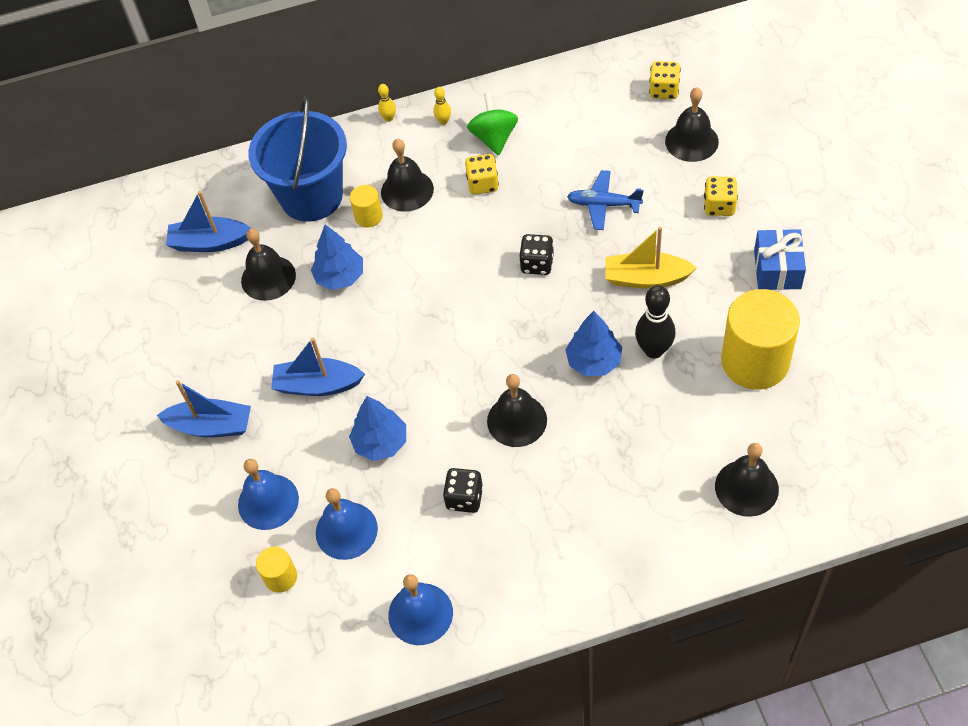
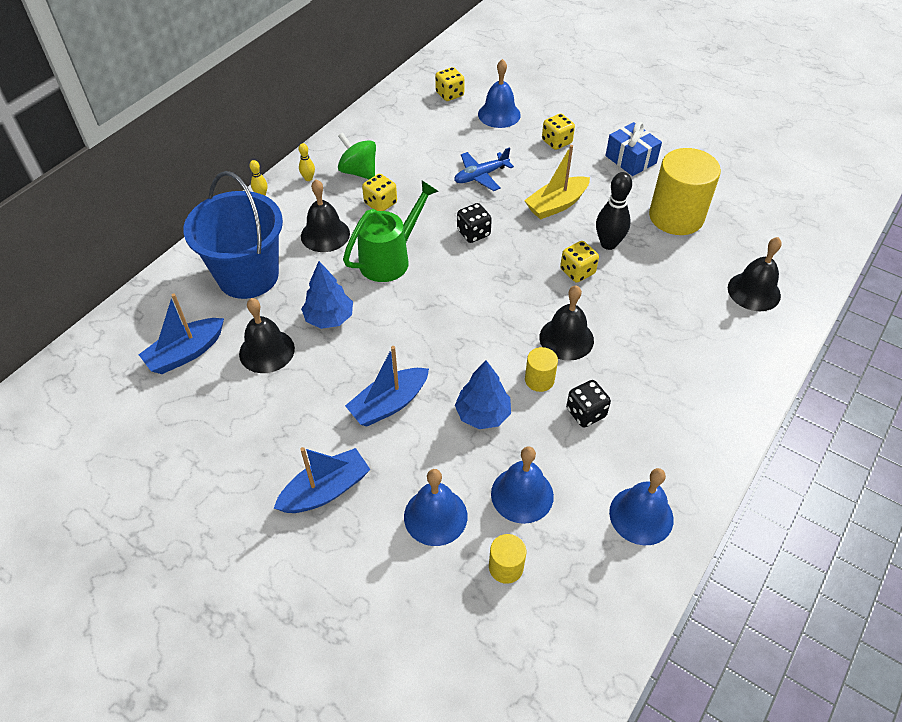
camera: 45 degrees left, 5 degrees down
yellow cylinder [350,185,383,228] -> yellow cylinder moved to [525,347,558,392]
blue tree [565,311,622,376] -> yellow dice [560,241,599,283]
black bell [665,87,719,162] -> blue bell [478,59,521,128]
none -> green watering can [343,181,439,282]

